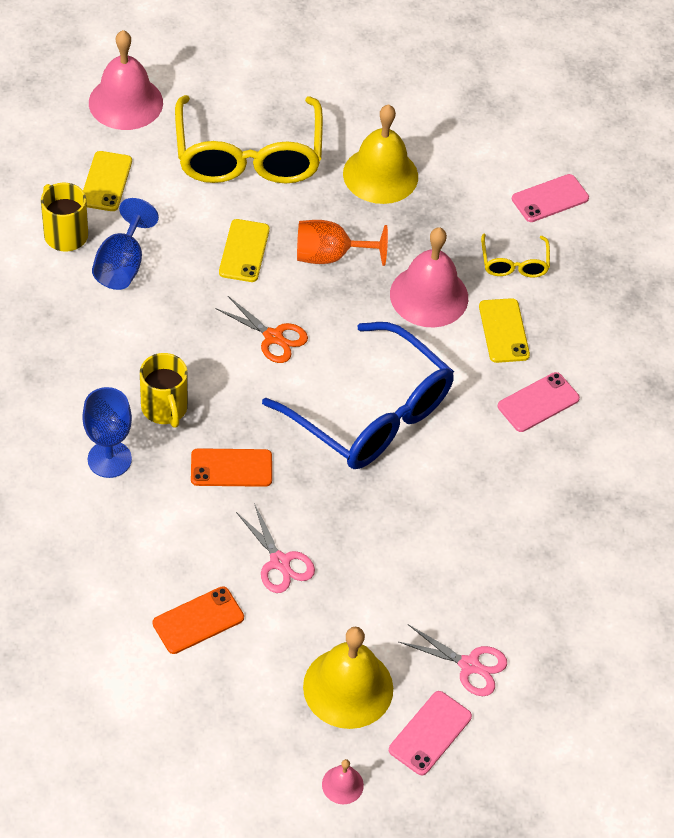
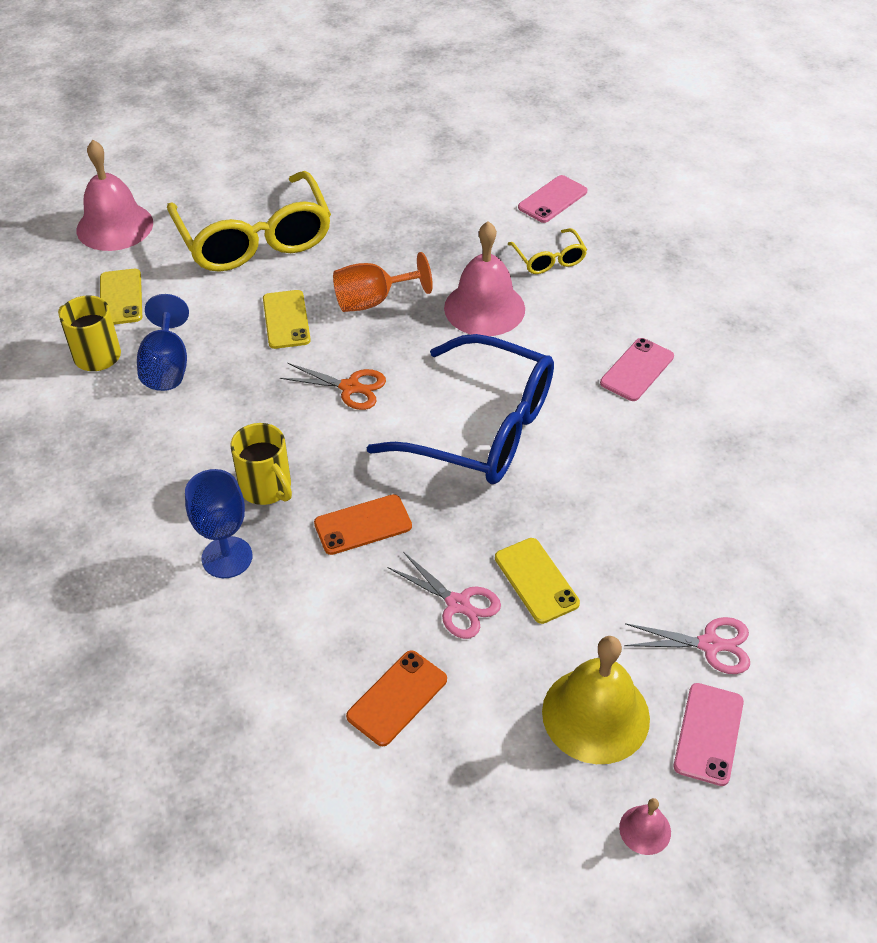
camera: 15 degrees left, 5 degrees down
yellow bell [343,104,418,204] -> none
yellow phone [479,298,530,363] -> yellow phone moved to [495,538,580,624]

